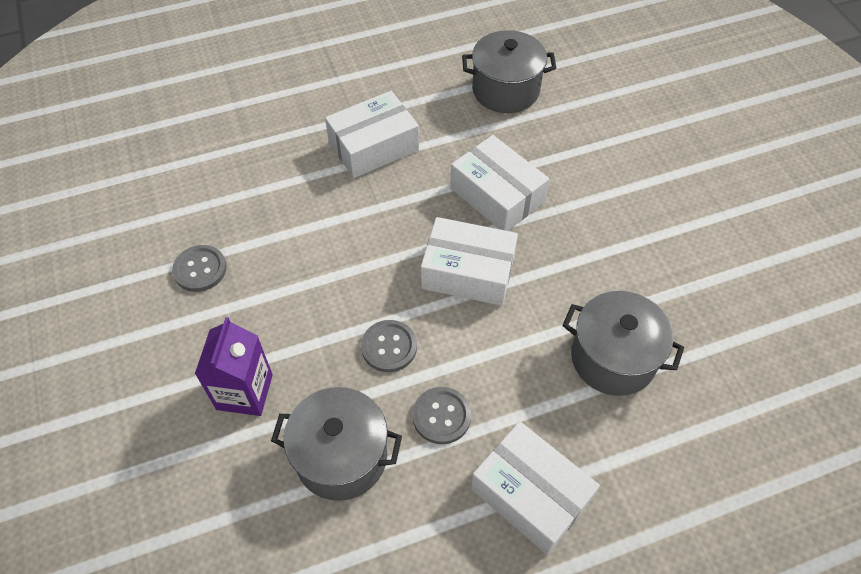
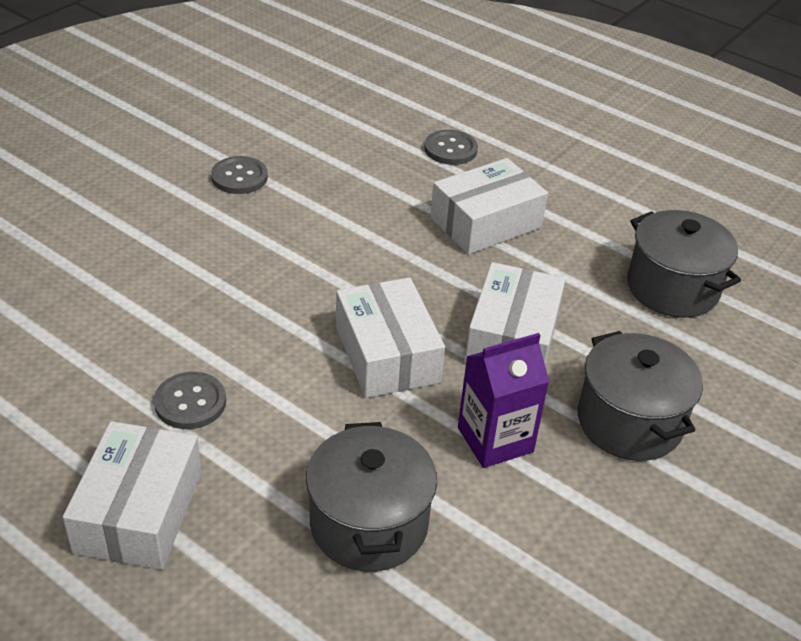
camera: 55 degrees right, 15 degrees down
purple carton [195,317,273,416] -> purple carton moved to [458,333,549,468]
grey pot [271,387,402,501] -> grey pot moved to [578,331,703,461]
white box [325,91,419,178] -> white box turned 60 degrees counterclockwise [430,158,548,254]
grey button [361,320,417,372] -> grey button moved to [424,130,478,165]

